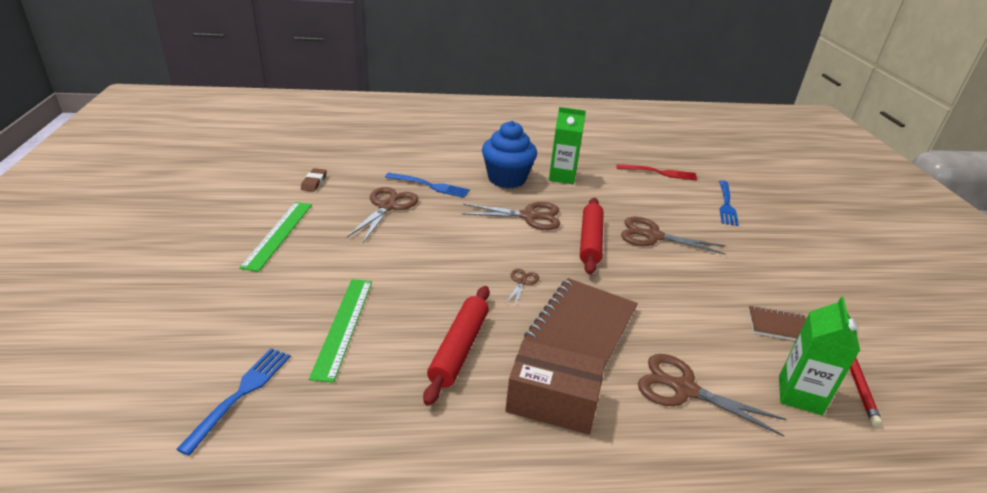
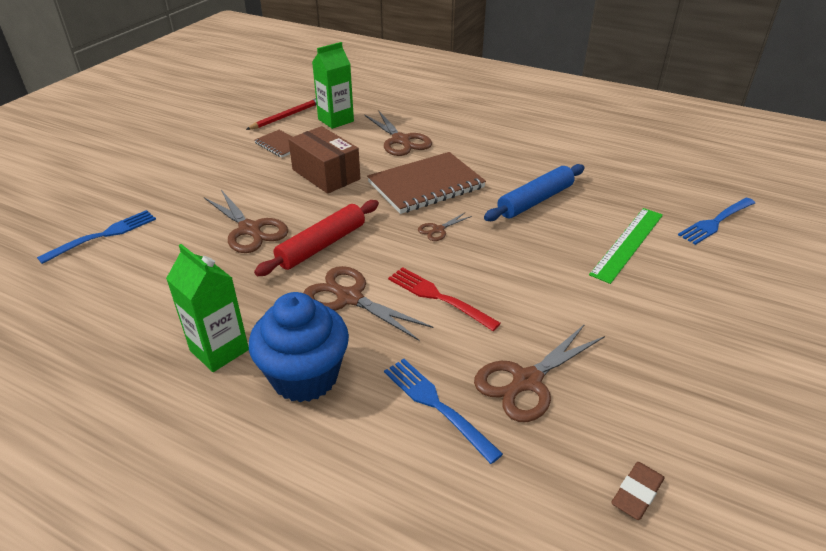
camera: 145 degrees left, 5 degrees up
green ruler [239,202,312,272] -> none
red rolling pin [423,286,490,406] -> blue rolling pin [484,164,585,221]
brown box [505,340,605,435] -> brown box moved to [288,126,360,194]
red fork [616,164,697,181] -> red fork moved to [388,267,501,331]

